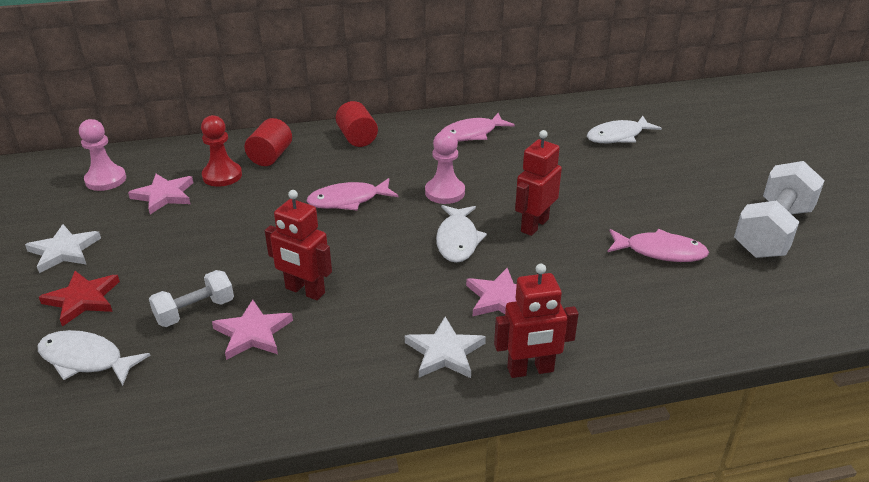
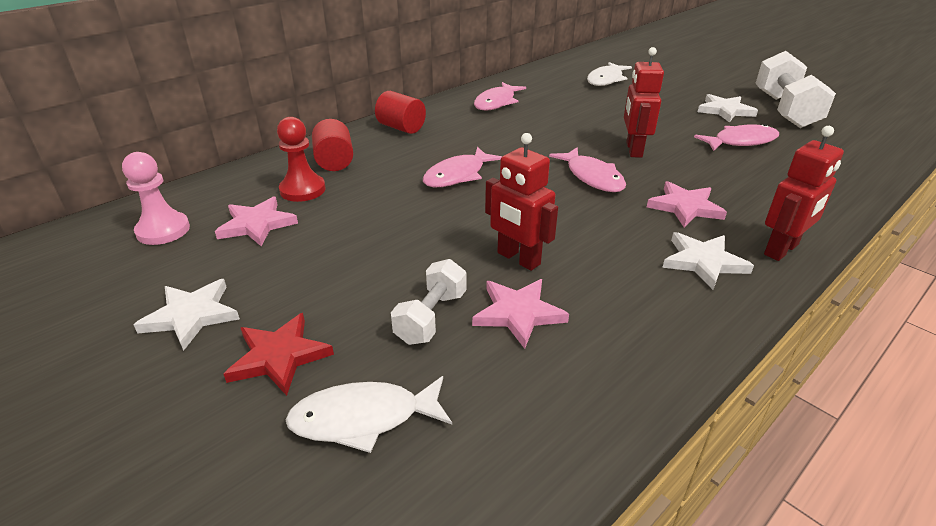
camera: 30 degrees left, 0 degrees up
red robot [265,190,332,300] -> red robot turned 45 degrees clockwise [485,133,558,271]
pink pawn [425,131,465,204] -> none
white fish [436,205,487,263] -> pink fish [549,147,626,192]
none -> white star [698,94,758,122]

